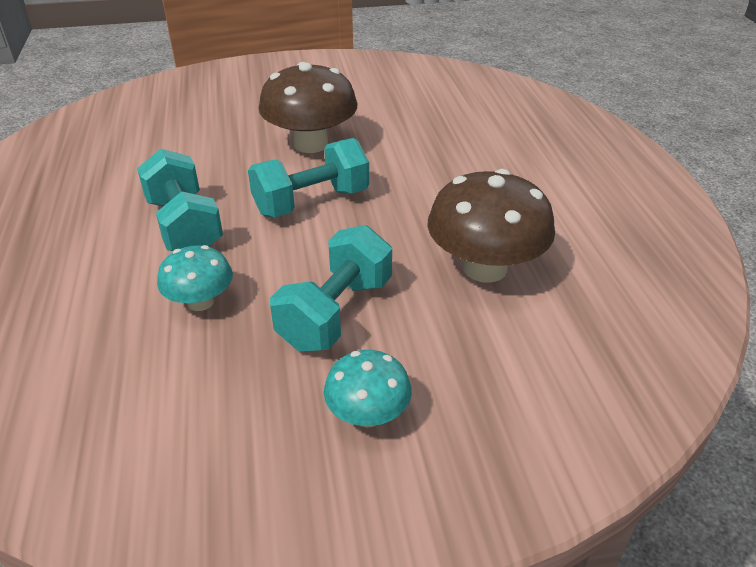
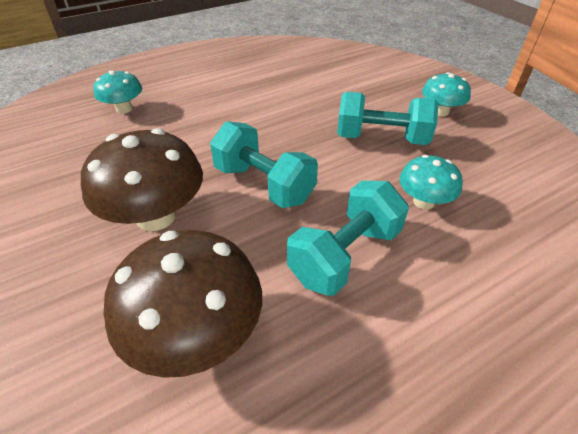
camera: 110 degrees left, 5 degrees up
brown mushroom [428,169,555,283] -> brown mushroom moved to [104,230,262,378]
none -> turquoise mushroom [93,70,142,114]

